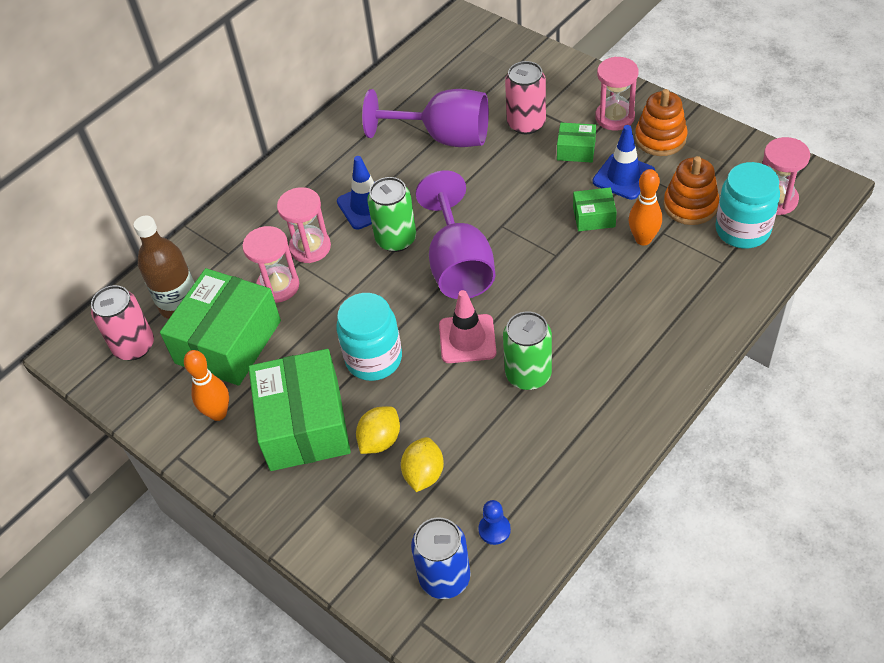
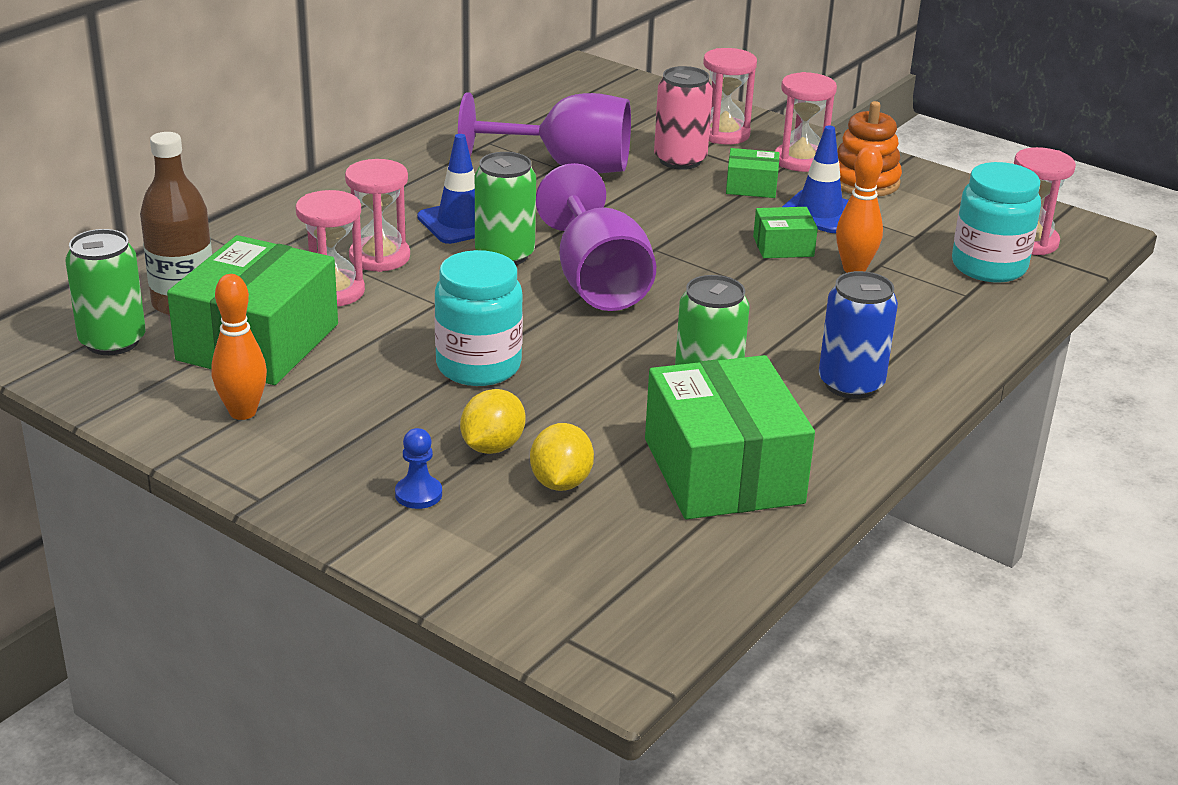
camera: 10 degrees left, 20 degrees down
pink can [91,285,154,360] -> green can [65,229,146,355]
green box [249,349,351,471] -> green box moved to [645,355,815,519]
blue can [411,517,471,599] -> blue can moved to [819,271,898,399]
pink traffic cone [439,290,496,363] -> none
blue pawn [478,500,511,545] -> blue pawn moved to [395,428,442,509]
orange stacking toy [663,156,719,225] -> none
none -> pink hourglass [703,48,757,145]

